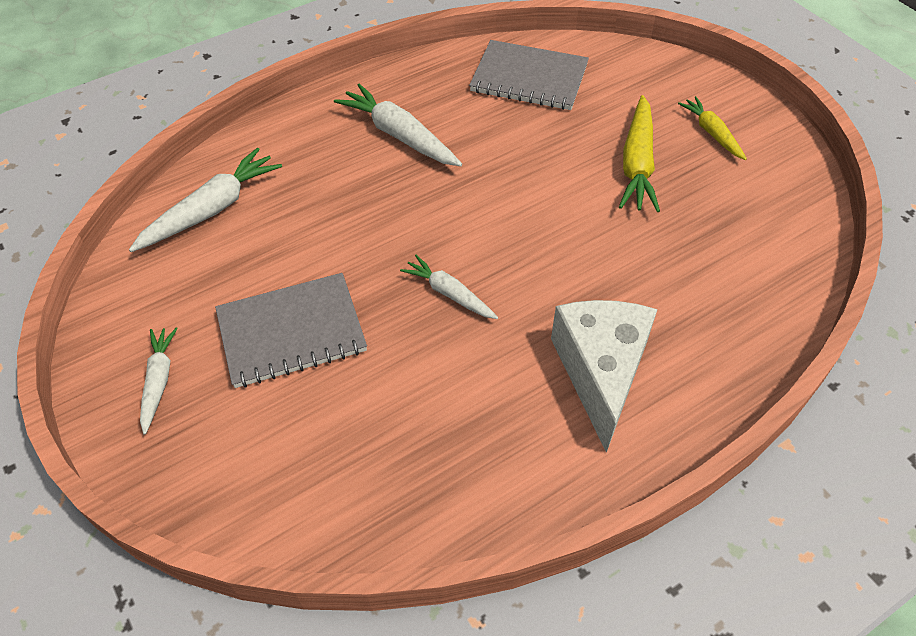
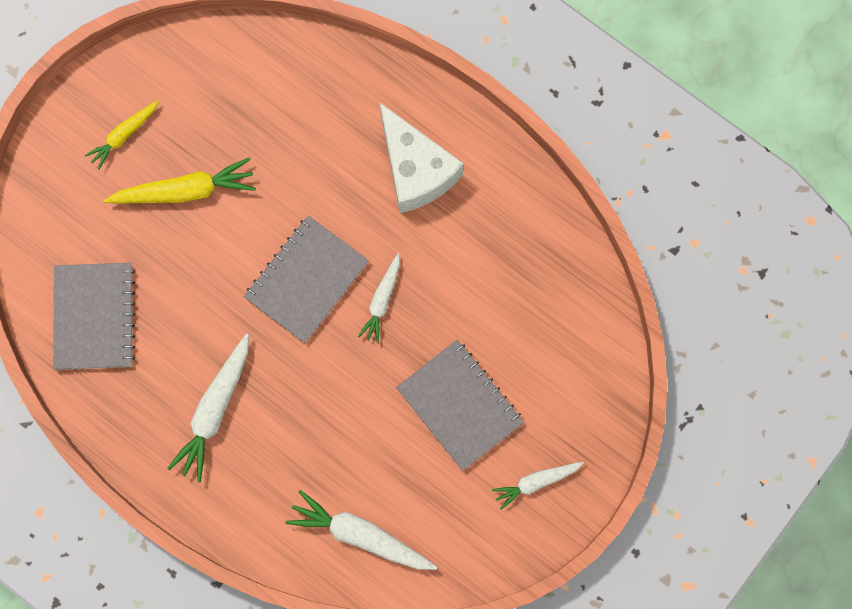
camera: 110 degrees left, 25 degrees up
white cheese [551,300,658,453] -> white cheese turned 105 degrees counterclockwise [380,103,464,213]
none -> grey notebook [244,215,369,343]

